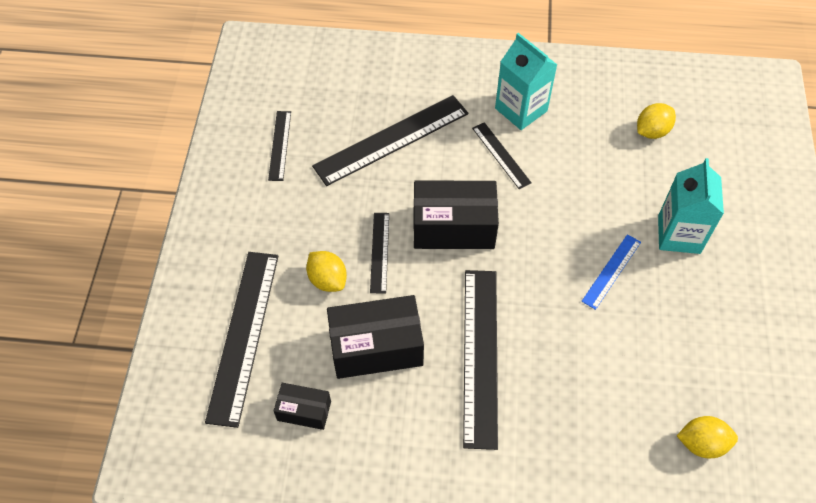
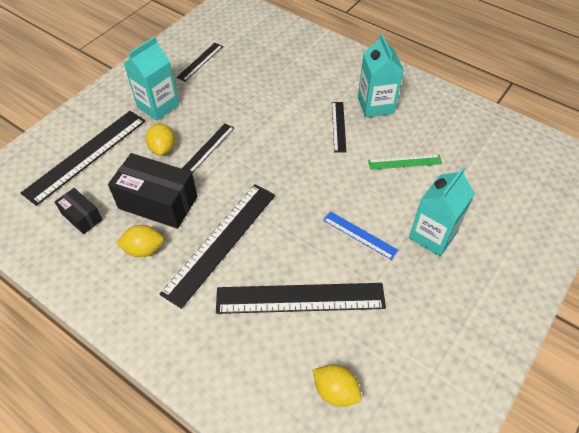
camera: 30 degrees right, 5 degrees down
black ruler [312,95,468,186] -> black ruler moved to [216,283,386,314]
black box [414,181,499,249] -> none
blue ruler [581,234,641,310] -> blue ruler turned 60 degrees clockwise [323,211,398,260]
yellow lemon [637,103,676,139] -> yellow lemon moved to [116,225,164,257]
none -> turquoise carton [124,36,179,121]
none -> green ruler [368,154,442,170]

